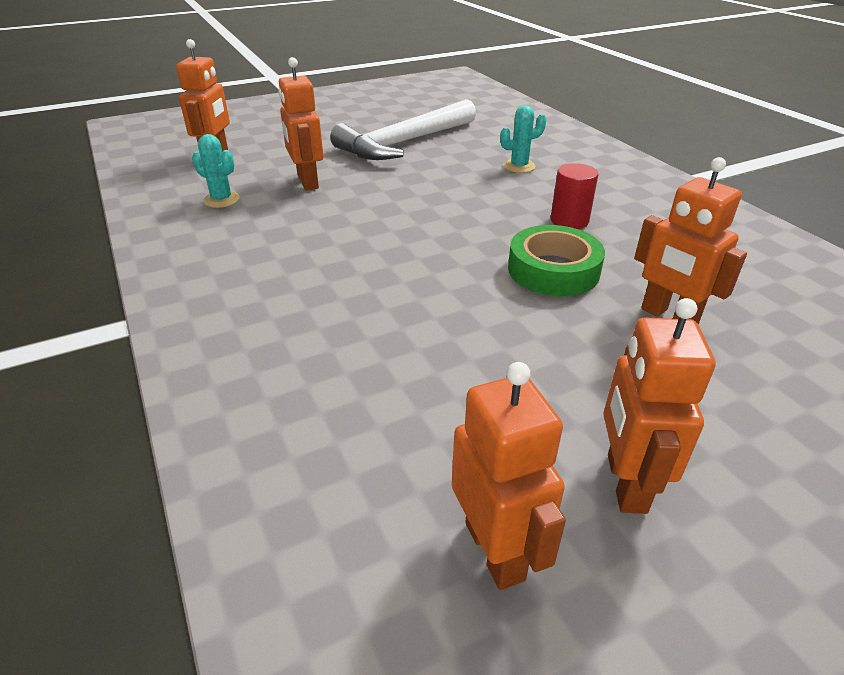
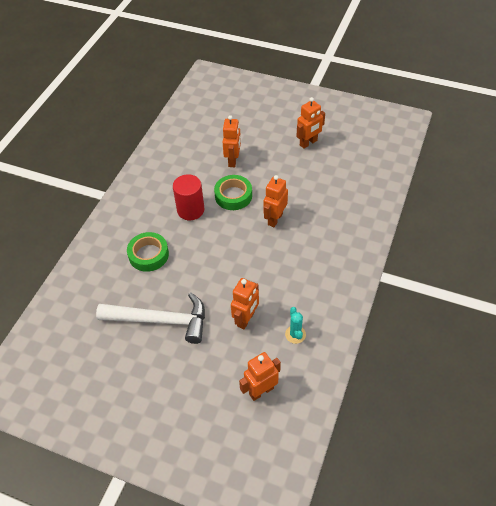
camera: 130 degrees left, 15 degrees up
orange robot [452,362,566,590] -> orange robot moved to [264,175,288,227]
turquoise cactus [500,105,547,173] -> green tape [127,232,169,272]
red cylinder [551,163,599,229] -> red cylinder [173,174,205,220], size x1.52

